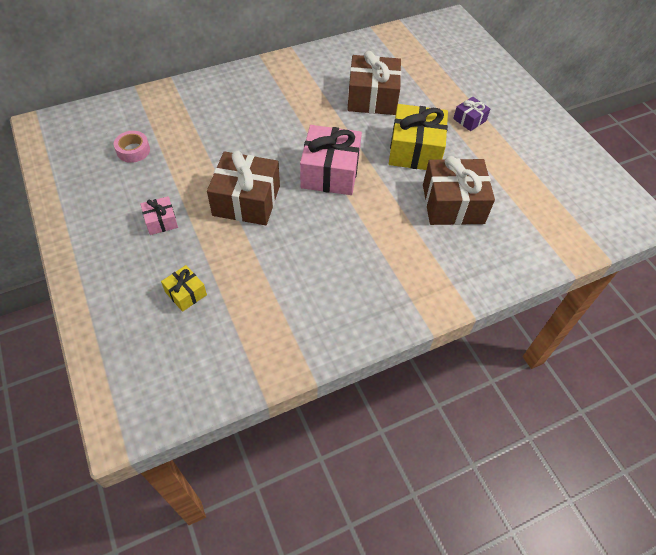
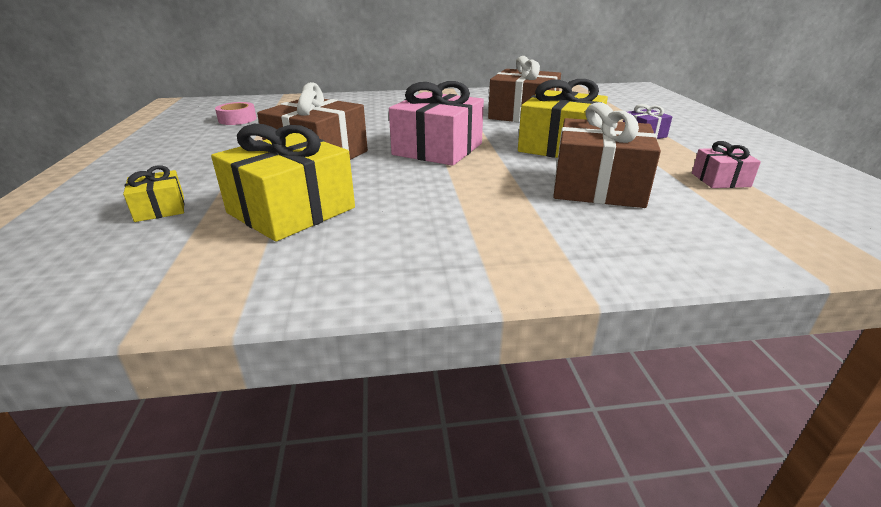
camera: 20 degrees right, 25 degrees down
pink gift [140,196,178,235] -> pink gift moved to [692,141,761,188]
none -> yellow gift [211,124,355,241]

